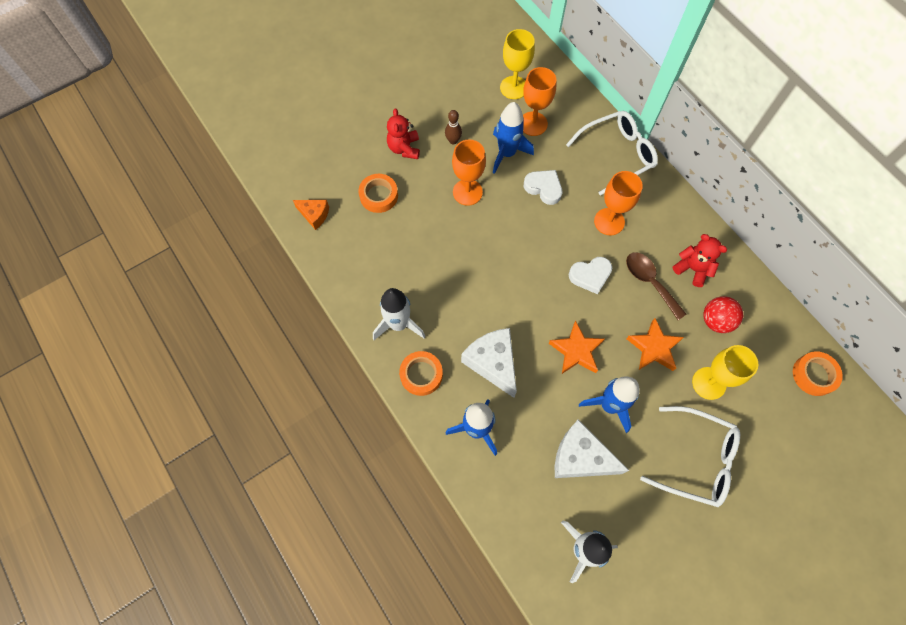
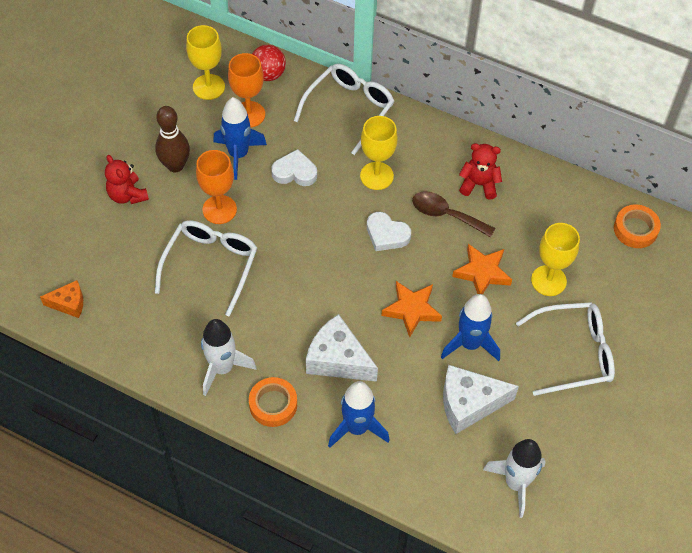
camera: 30 degrees left, 10 degrees down
orange tape [358,174,398,213] -> none
brown bowling pin [445,110,462,144] -> brown bowling pin [155,106,190,172], size x1.71
white heart [569,257,612,294] -> white heart turned 75 degrees clockwise [367,212,411,251]
orange goblet [594,171,643,235] -> yellow goblet [360,116,398,190]
red ball [703,296,743,333] -> red ball moved to [252,45,286,81]
none -> white glasses [155,220,257,317]

